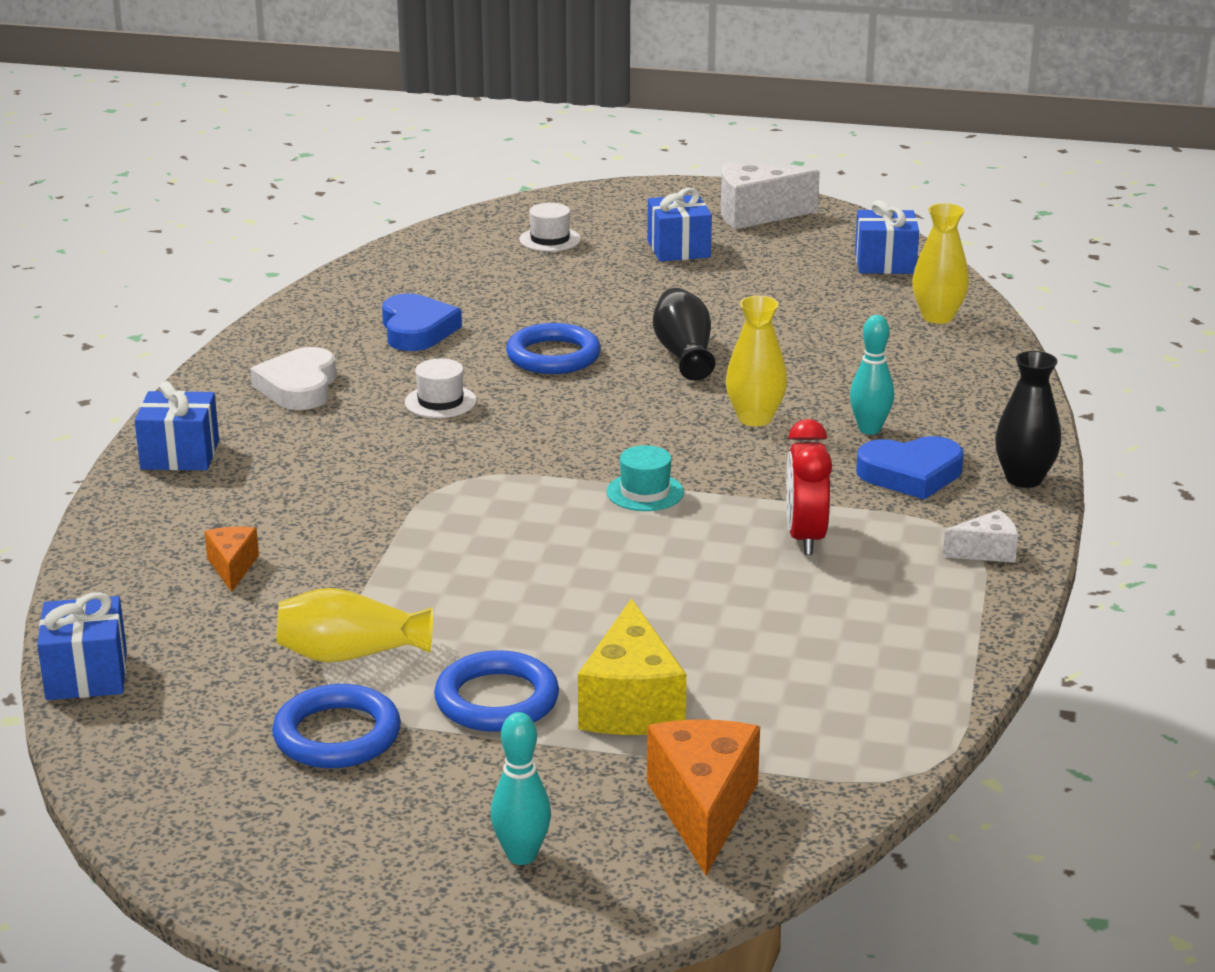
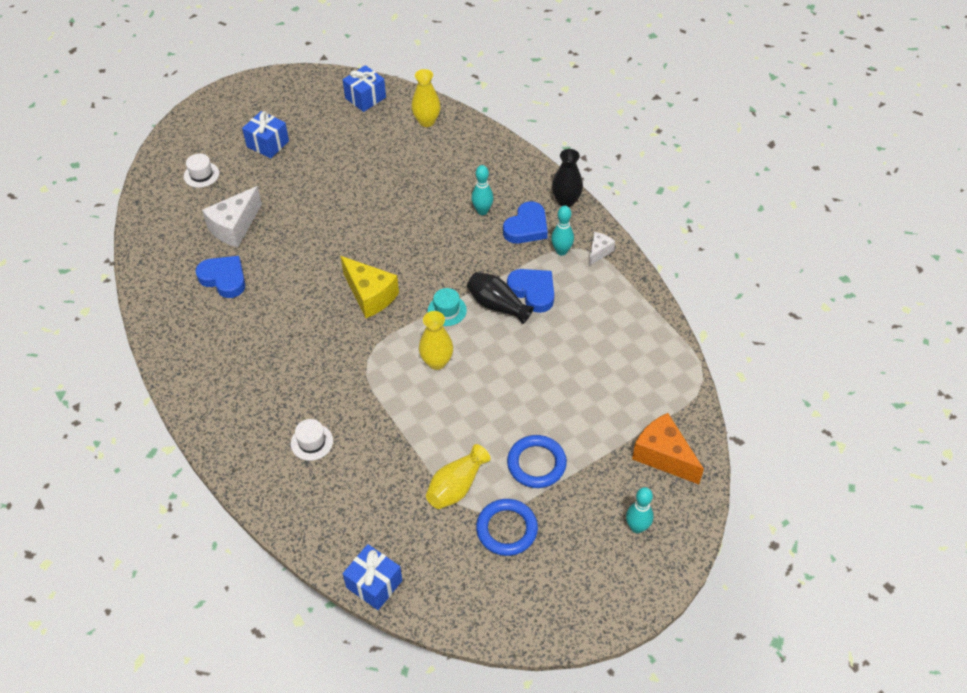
camera: 45 degrees left, 25 degrees up
blue gift [135,381,219,470] -> none
orange cheese [204,527,259,592] -> none
white heart [250,347,336,410] -> none
white hat [405,359,477,418] -> white hat moved to [291,419,333,461]
blue ring [506,323,601,374] -> none
yellow cheese [578,598,686,735] -> yellow cheese moved to [341,256,399,318]
black vase [653,288,715,380] -> black vase moved to [467,272,534,324]
white cheese [721,162,820,229] -> white cheese moved to [202,186,262,247]
yellow vase [726,296,787,426] -> yellow vase moved to [419,311,453,370]
red clock [786,419,832,555] -> blue heart [507,269,554,313]
none -> turquoise bowling pin [551,206,574,256]

